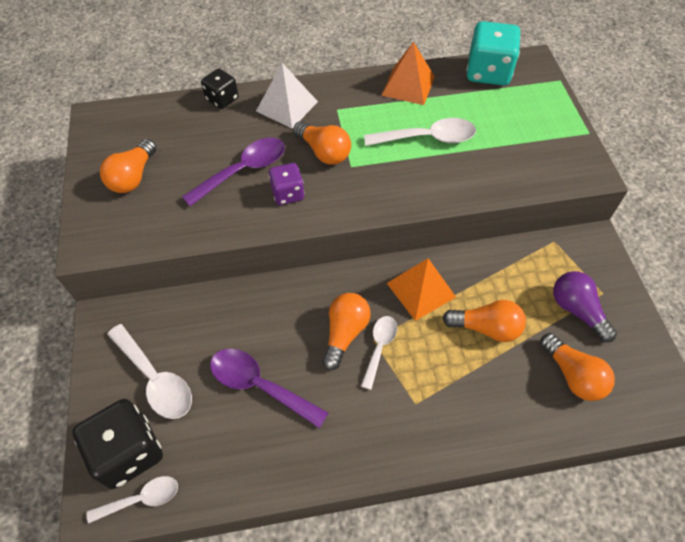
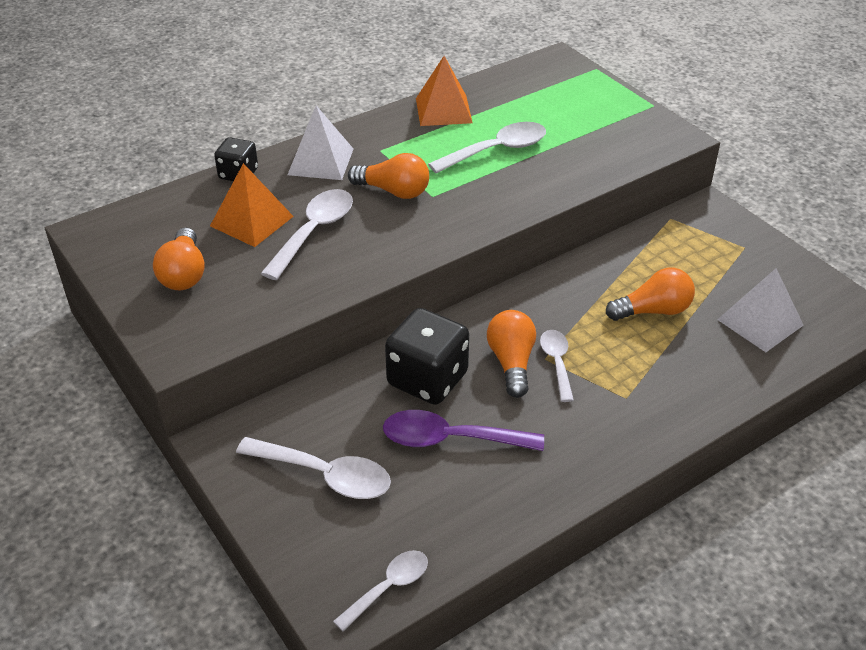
camera: 25 degrees left, 15 degrees down
black dice [73,399,163,489] -> black dice moved to [385,308,469,405]
purple spoon [182,138,285,206] -> white spoon [260,189,353,280]
purple dice [269,163,304,205] -> none
orange pyramid [387,258,456,321] -> orange pyramid moved to [210,163,294,247]
turquoise dice [466,21,521,86] -> none
orange light bulb [540,333,615,401] -> white pyramid [717,268,804,352]
purple light bulb [553,271,617,343] -> none

